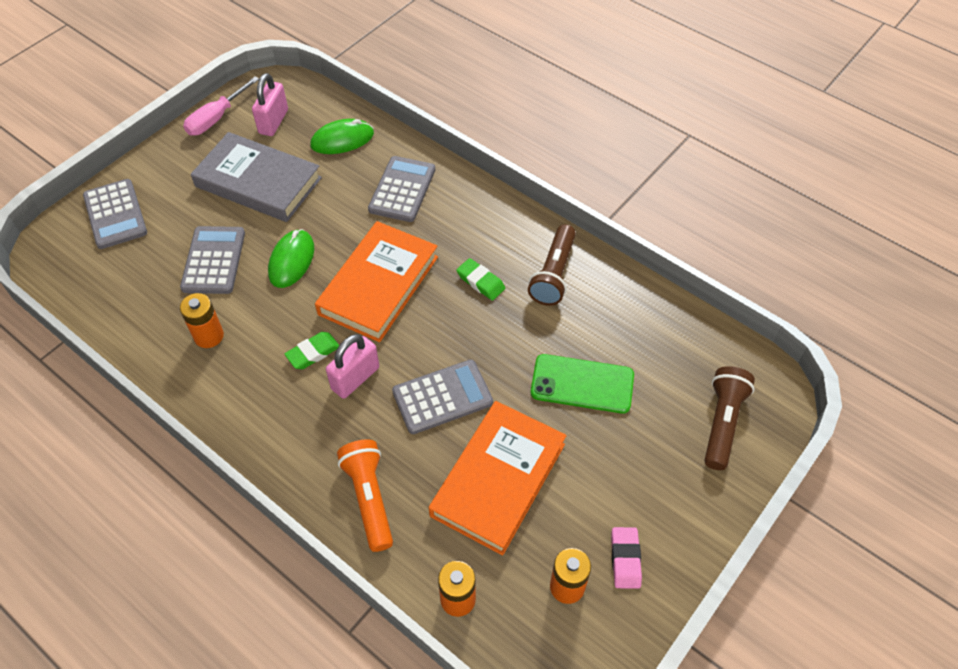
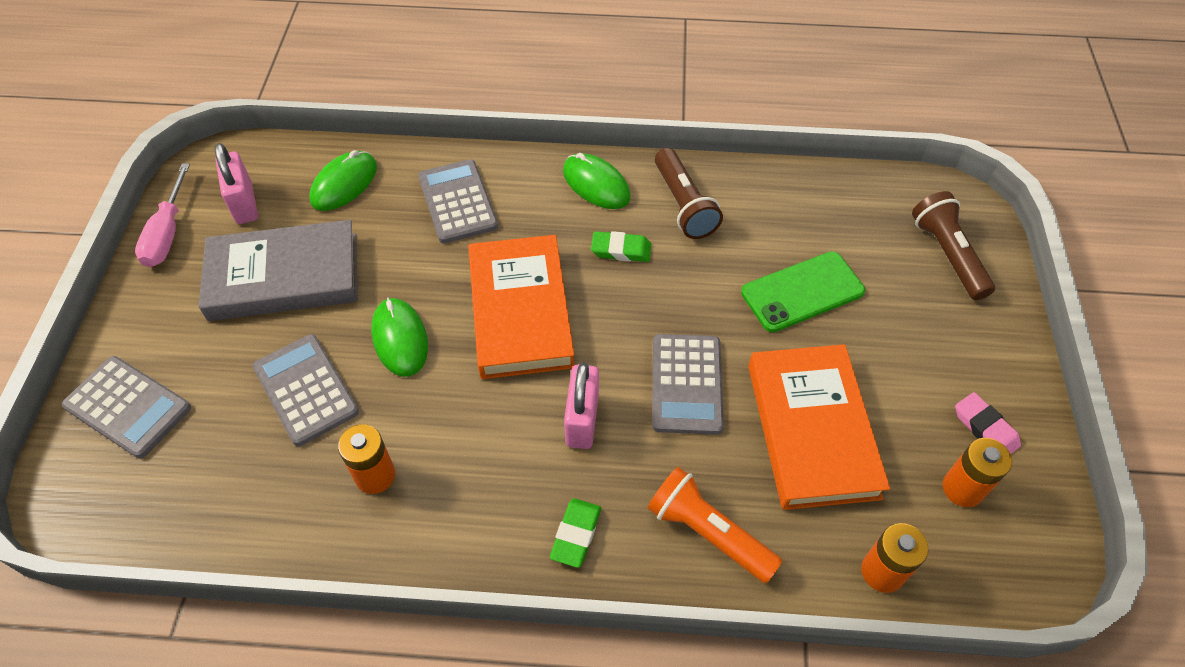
camera: 35 degrees left, 0 degrees up
green eraser [285,332,339,369] -> green eraser moved to [550,498,601,568]
grey calculator [392,360,493,434] -> grey calculator turned 150 degrees clockwise [652,334,724,435]
none -> green mouse [563,153,631,209]

